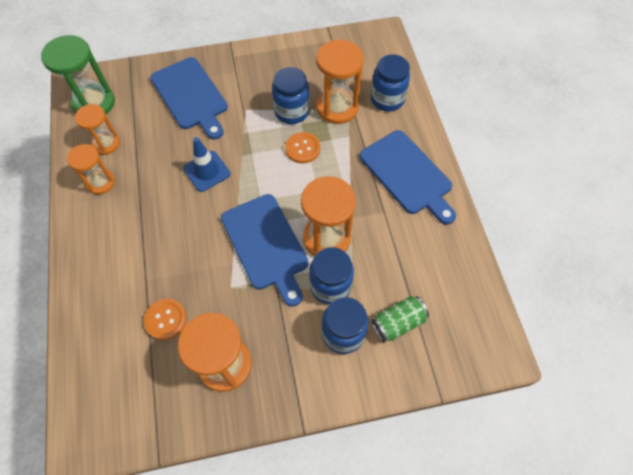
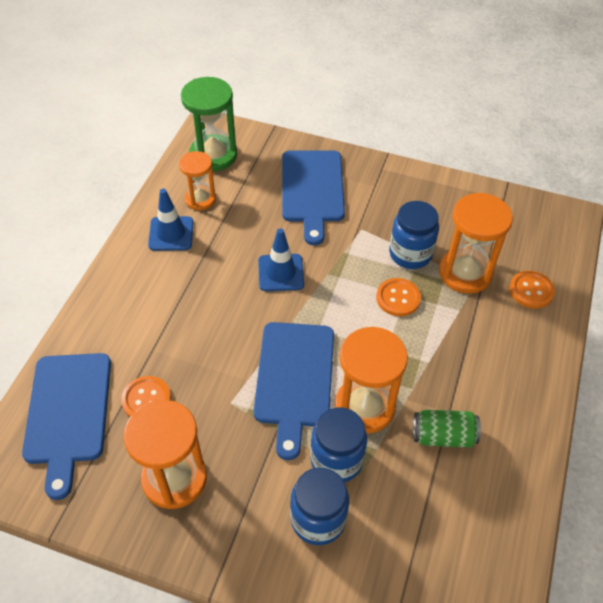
camera: 30 degrees right, 10 degrees down
orange hourglass [67,144,115,194] -> blue traffic cone [148,189,194,251]
blue cutting board [360,130,456,225] -> blue cutting board moved to [22,353,111,500]
blue jar [371,55,410,112] -> orange button [509,271,555,309]
green can [372,296,429,342] -> green can moved to [413,410,481,448]

